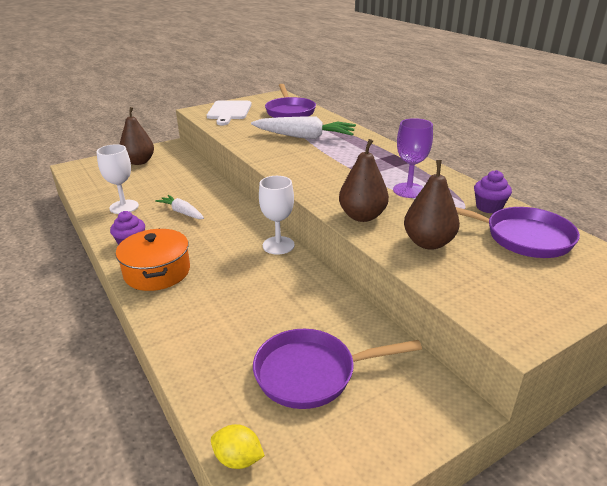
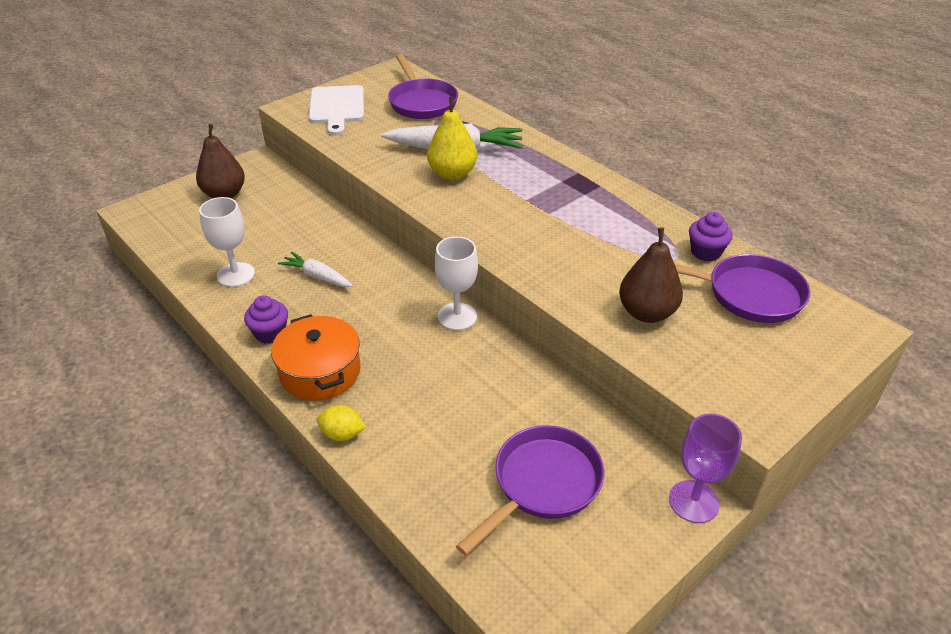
camera: 10 degrees left, 10 degrees up
yellow lemon [211,424,265,469] -> yellow lemon moved to [317,405,366,441]
purple pan [253,329,422,409] -> purple pan turned 150 degrees clockwise [456,425,604,556]
brown pear [339,139,389,222] -> none
purple goblet [393,118,433,198] -> purple goblet moved to [669,413,742,523]
none -> yellow pear [427,97,477,180]

